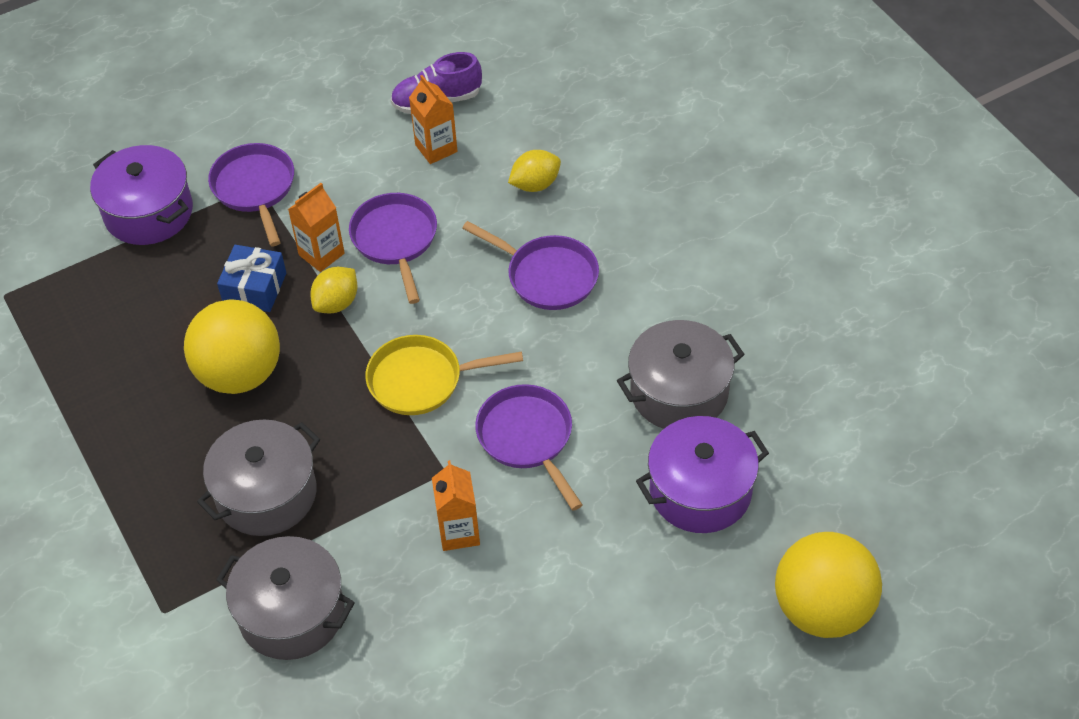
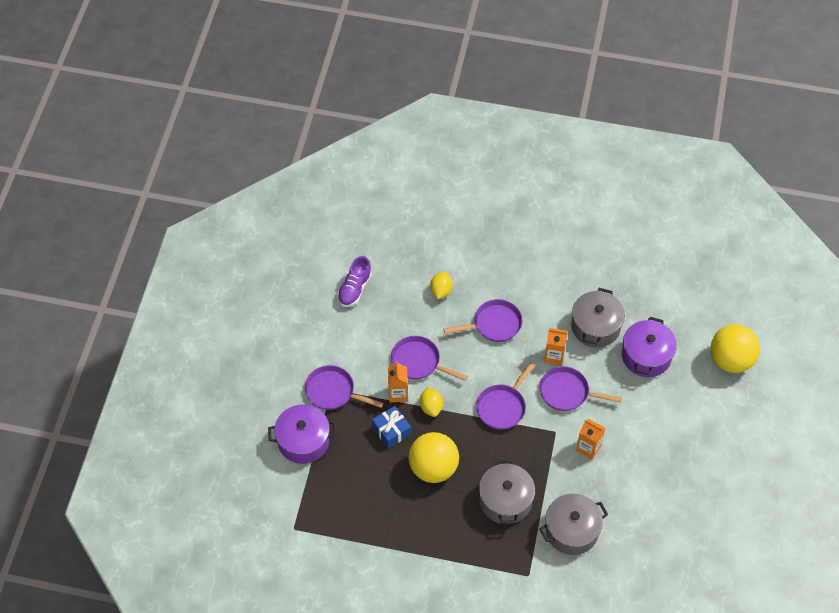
camera: 50 degrees left, 5 degrees up
yellow pan [365,335,523,415] -> purple pan [476,362,535,430]
orange carton [409,75,458,164] -> orange carton moved to [544,328,568,365]

